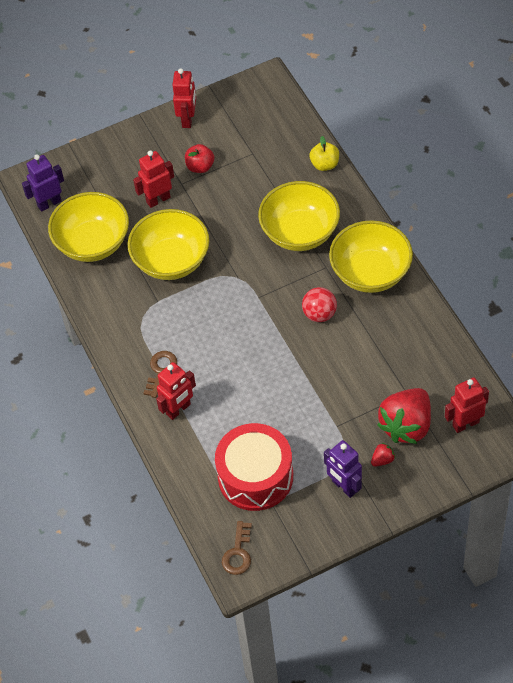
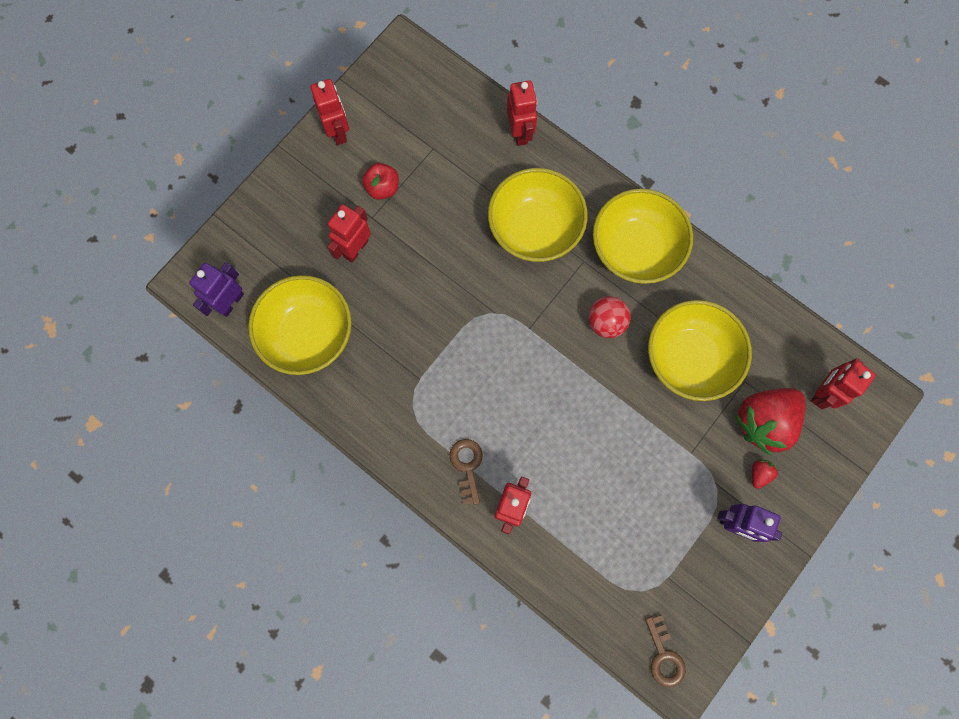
camera: 30 degrees left, 20 degrees up
yellow bowl [127,209,210,280] -> yellow bowl moved to [648,300,752,401]
red drum [215,423,293,511] -> none
yellow apple [309,136,339,171] -> red robot [507,80,537,146]
red strawberry [377,388,431,444] -> red strawberry turned 45 degrees clockwise [735,388,806,455]

